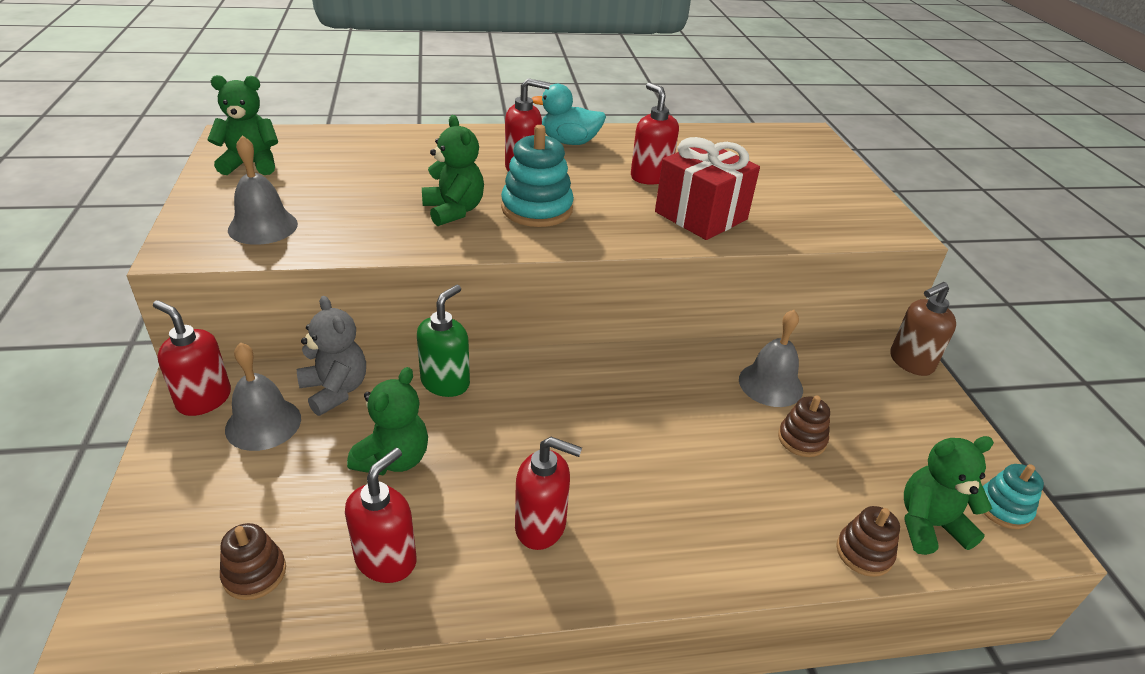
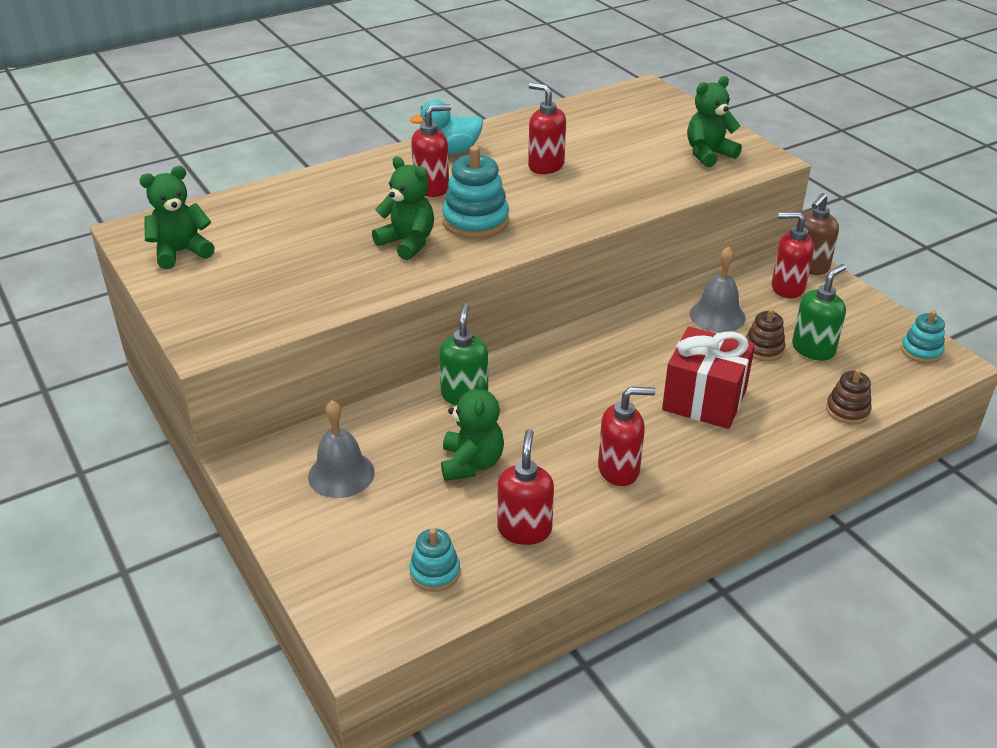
camera: 20 degrees left, 0 degrees up
red soap dispenser [153,300,231,416] -> red soap dispenser moved to [772,212,814,298]
brown stacking toy [220,523,286,600] -> turquoise stacking toy [409,528,460,592]
grey bell [228,135,298,245] -> none
grey teddy bear [297,296,366,416] -> none
red gift [655,137,760,240] -> red gift moved to [662,327,755,429]
green teddy bear [904,436,994,555] -> green teddy bear moved to [687,76,742,167]
none -> green soap dispenser [792,264,846,361]

